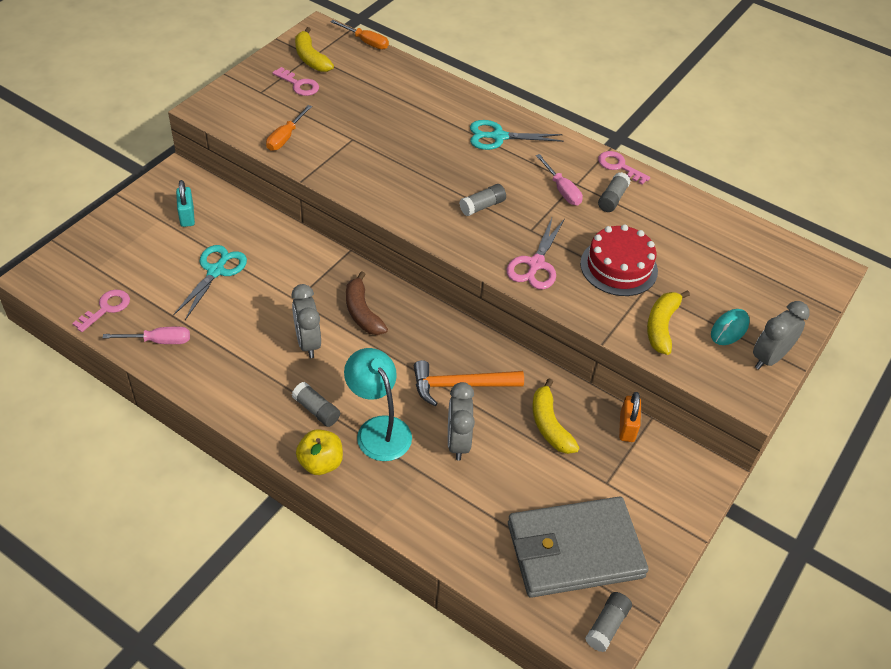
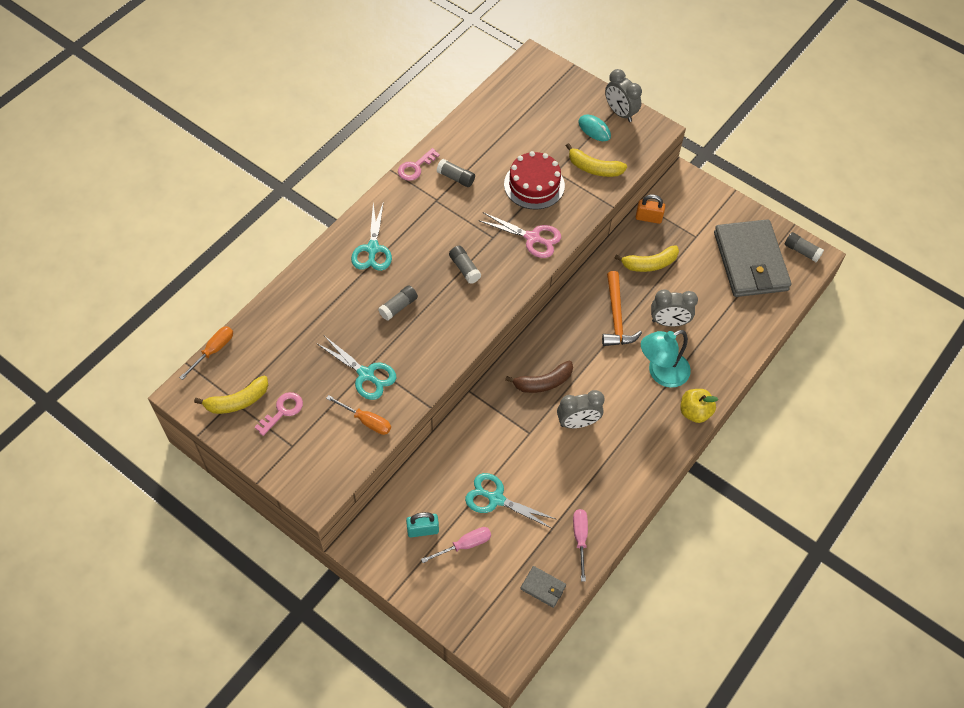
camera: 85 degrees left, 10 degrees up
pink key [72,290,130,332] -> grey wallet [520,566,566,608]
grey glue stick [292,382,340,427] -> grey glue stick moved to [378,285,418,321]
pink screwdriver [536,154,583,205] -> pink screwdriver moved to [421,527,491,563]
none -> turquoise scissors [316,336,396,400]

